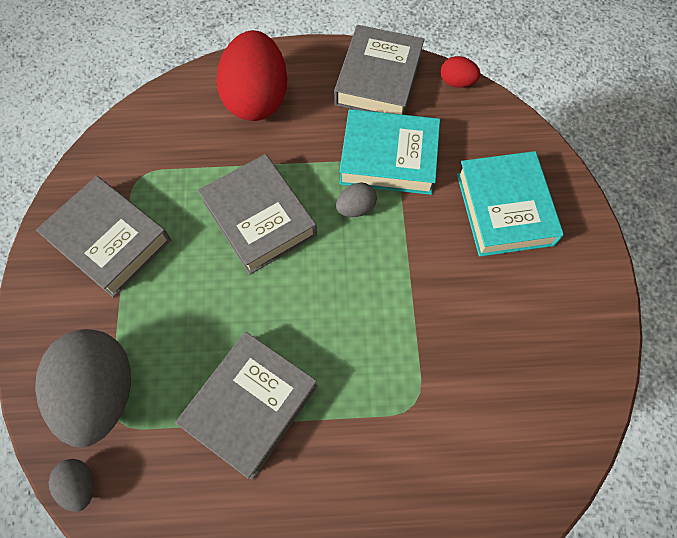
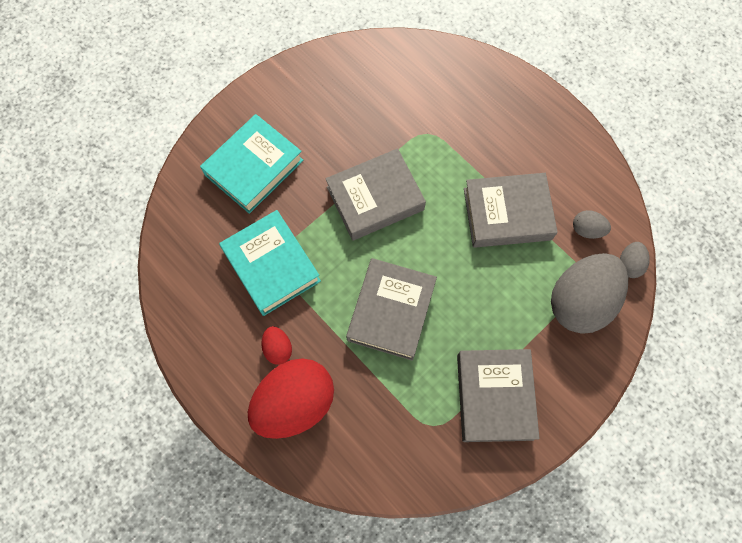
camera: 130 degrees left, 5 degrees up
grey book [334,25,424,115] -> grey book moved to [325,148,426,241]
grey egg [336,182,377,217] -> grey egg moved to [573,210,611,239]
red egg [441,56,480,88] -> red egg moved to [262,326,292,365]

